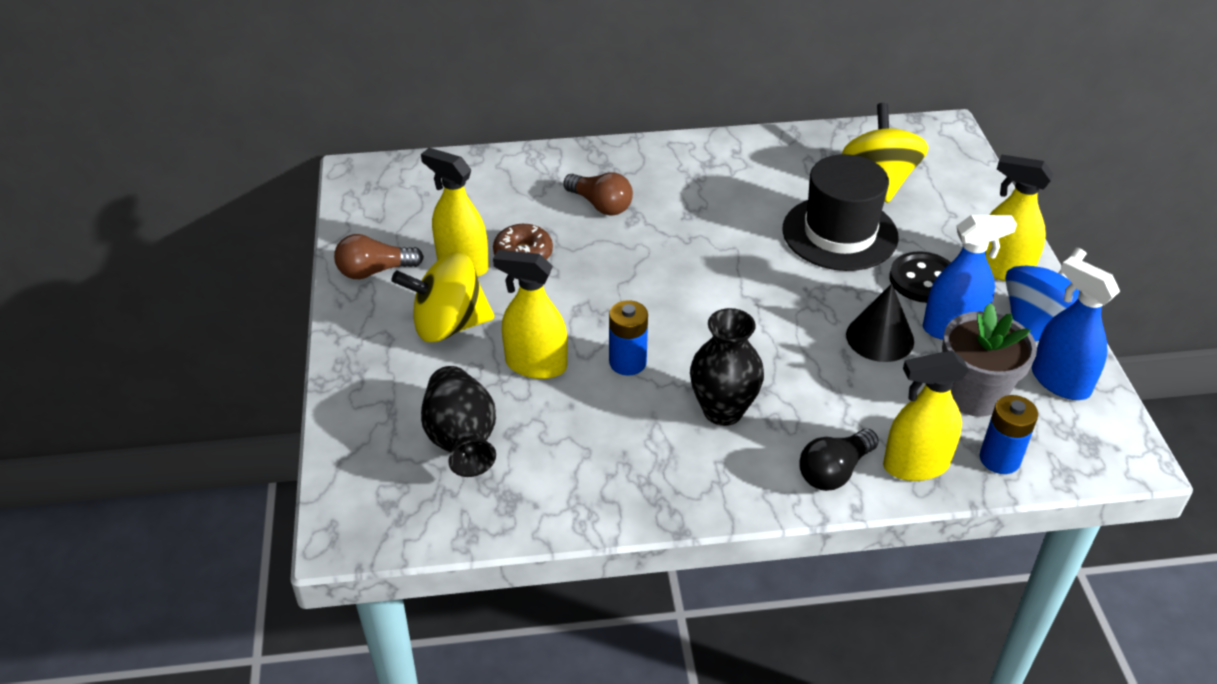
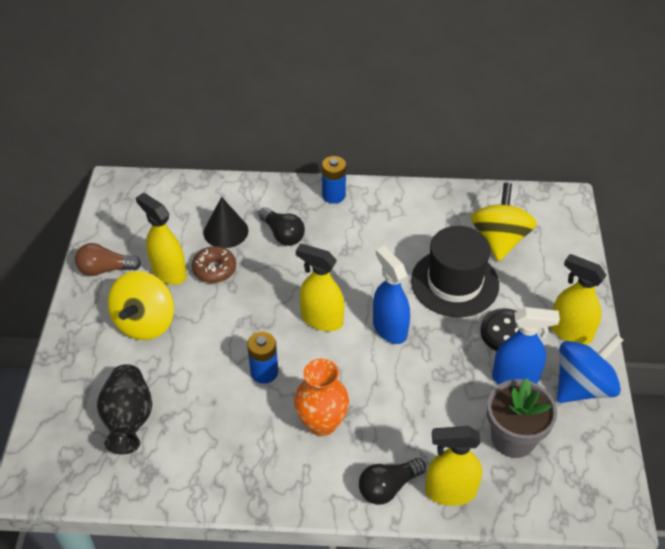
camera: 10 degrees right, 5 degrees up
yellow spinning top [392,252,494,342] -> yellow spinning top turned 75 degrees counterclockwise [108,271,174,340]
yellow spray bottle [493,250,568,379] -> yellow spray bottle moved to [296,243,344,331]
brown light bulb [563,172,633,216] -> black light bulb [258,207,305,246]
black vase [690,308,764,426] -> orange vase [294,359,349,436]
black cone [846,283,914,362] -> black cone moved to [203,197,248,248]
blue battery [980,395,1038,474] -> blue battery moved to [322,156,346,204]
blue spray bottle [1032,256,1120,400] -> blue spray bottle moved to [373,246,410,344]

